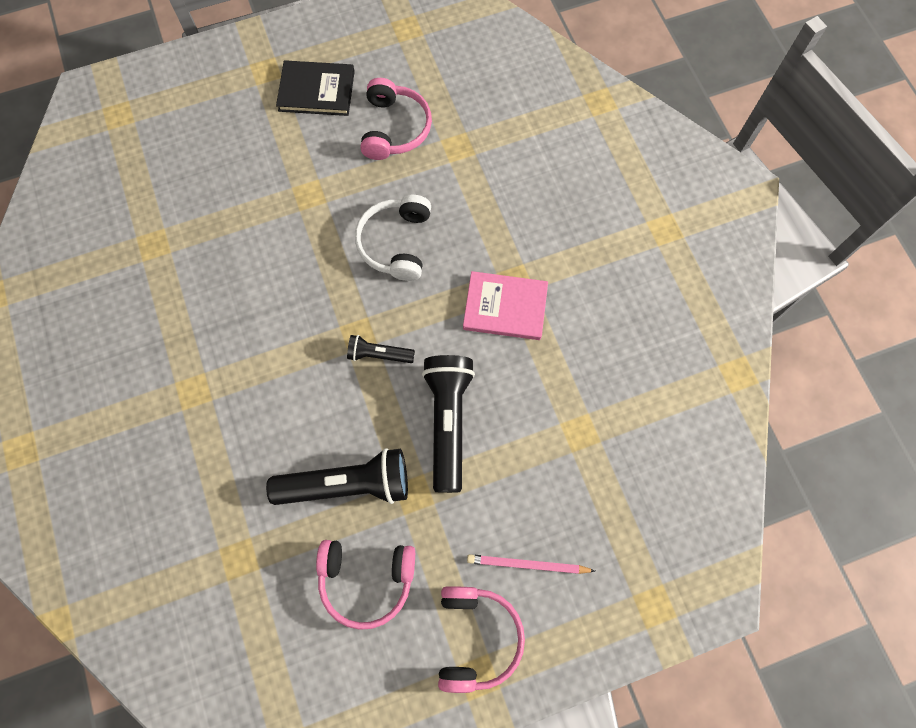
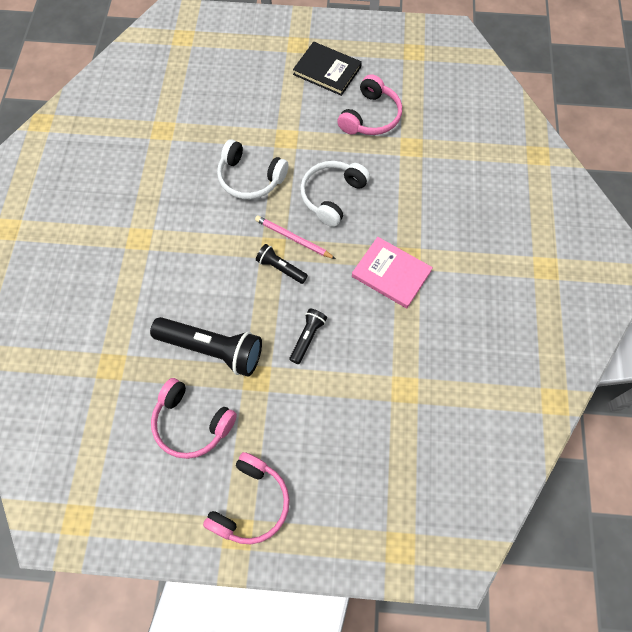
camera: 25 degrees right, 5 degrees down
black flashlight [422,355,475,493] -> black flashlight [290,308,327,364], size x0.52
pink pencil [467,554,595,574] -> pink pencil moved to [255,215,336,259]
none -> white headphones [217,139,288,199]

